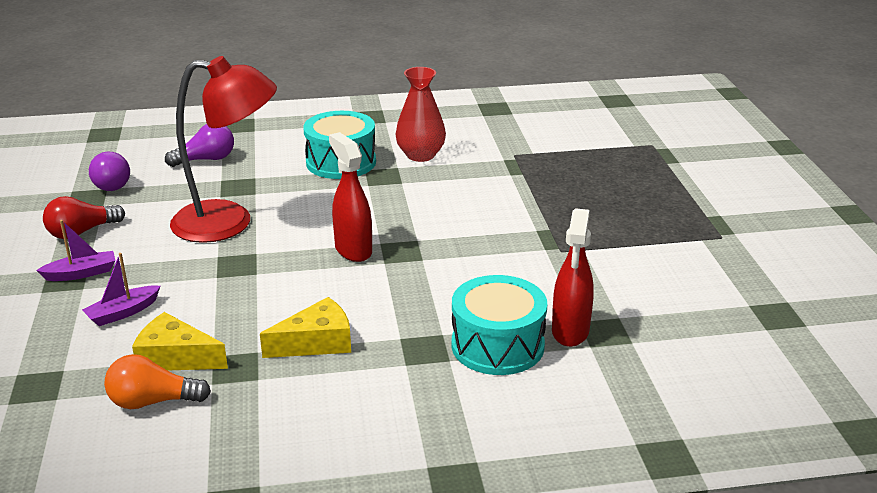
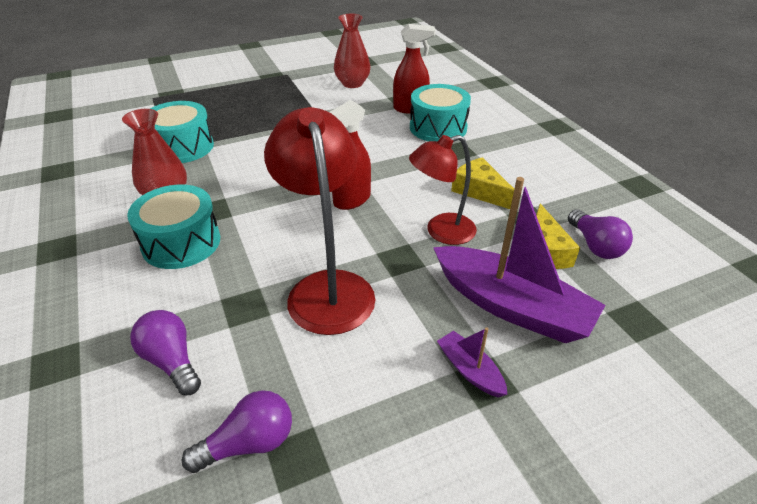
camera: 105 degrees left, 10 degrees up
red light bulb [43,196,125,239] -> none
purple boat [82,253,161,326] -> purple boat [433,177,605,343], size x2.23
orange light bulb [104,354,211,409] -> purple light bulb [568,209,633,259]
none -> turquoise drum [150,101,214,163]
none -> red vase [334,14,371,88]
none -> red lamp [409,135,477,245]

